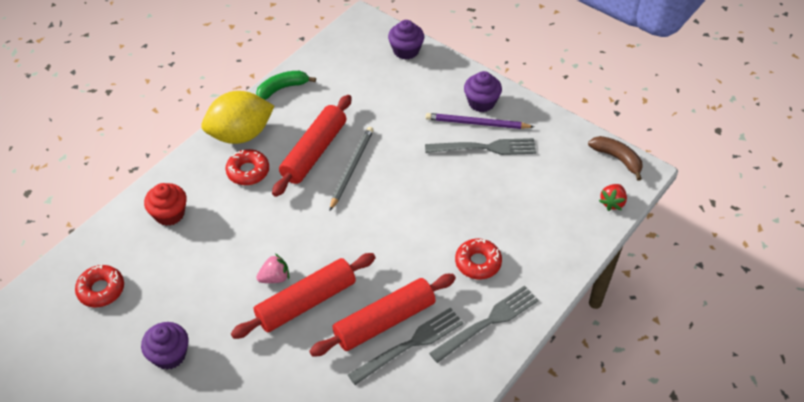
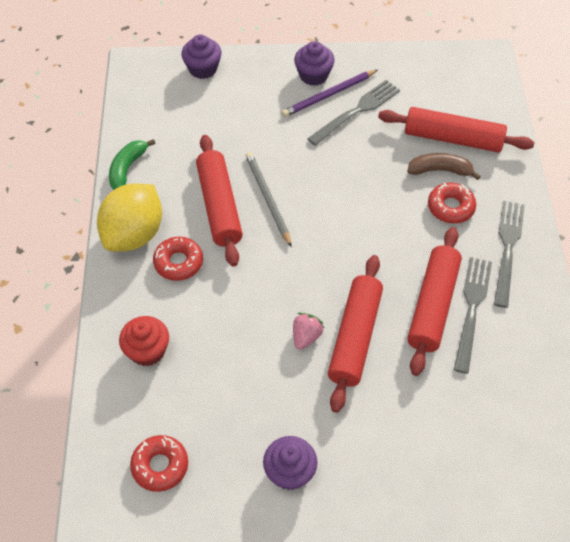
camera: 40 degrees left, 5 degrees up
brown banana [588,136,643,181] -> brown banana moved to [407,153,481,180]
red strawberry [599,184,627,211] -> none
none -> red rolling pin [378,107,534,153]

